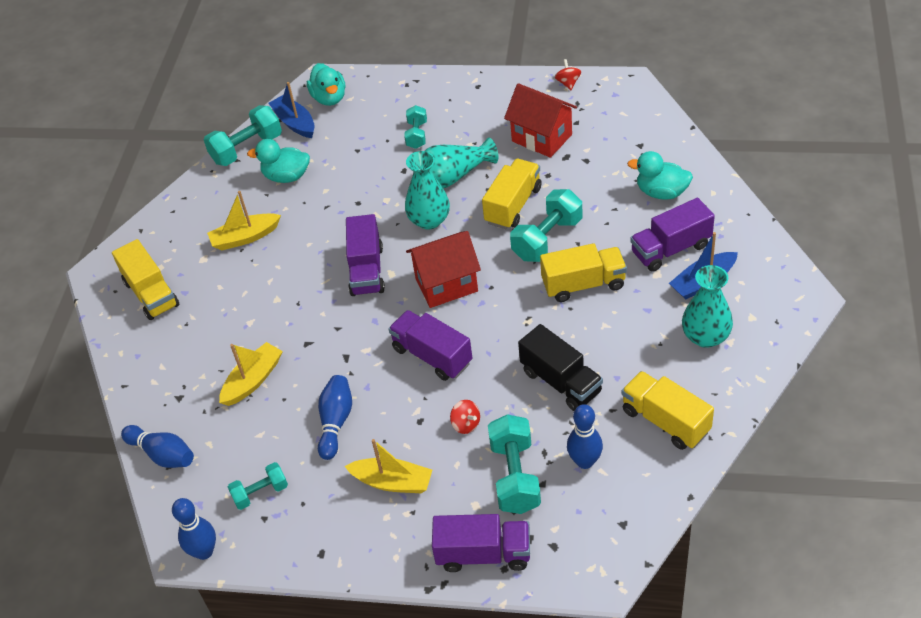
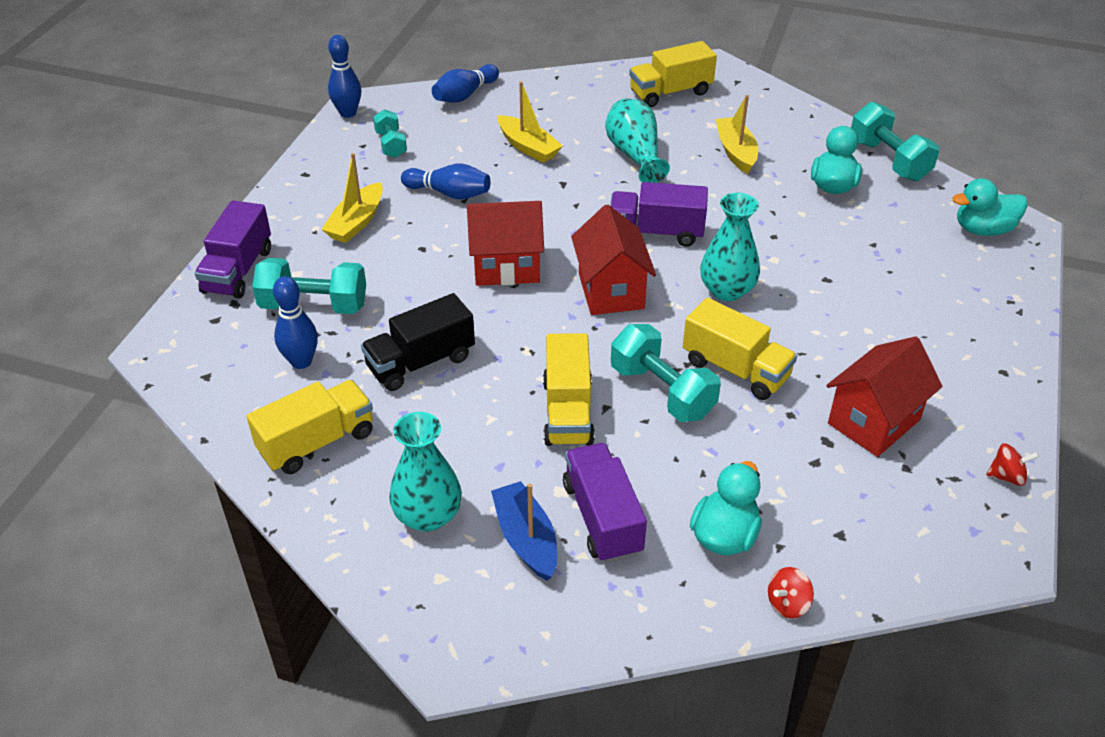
camera: 95 degrees right, 5 degrees down
blue boat [268,82,315,138] -> none
purple truck [388,310,472,381] -> red house [467,201,544,286]
turquoise dumbbell [404,105,427,149] -> none
turquoise vase [425,138,498,188] -> turquoise vase moved to [605,98,670,183]
red spinning top [450,400,480,434] -> red spinning top moved to [768,567,814,618]

